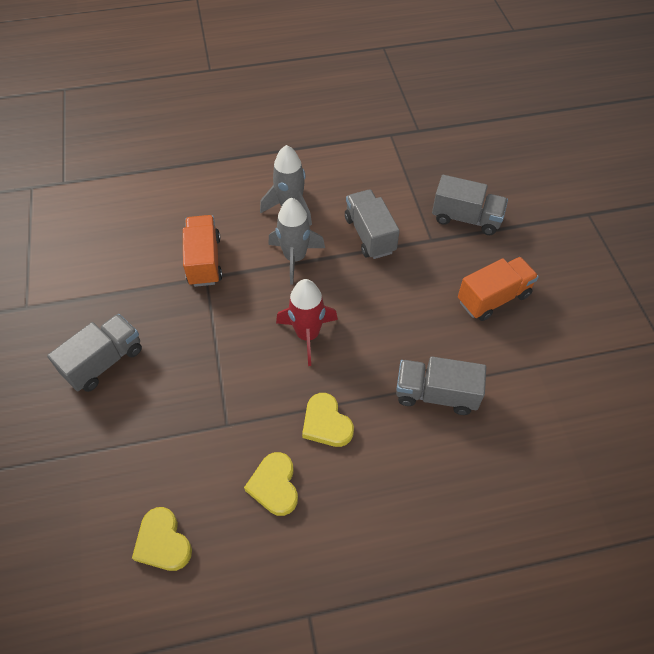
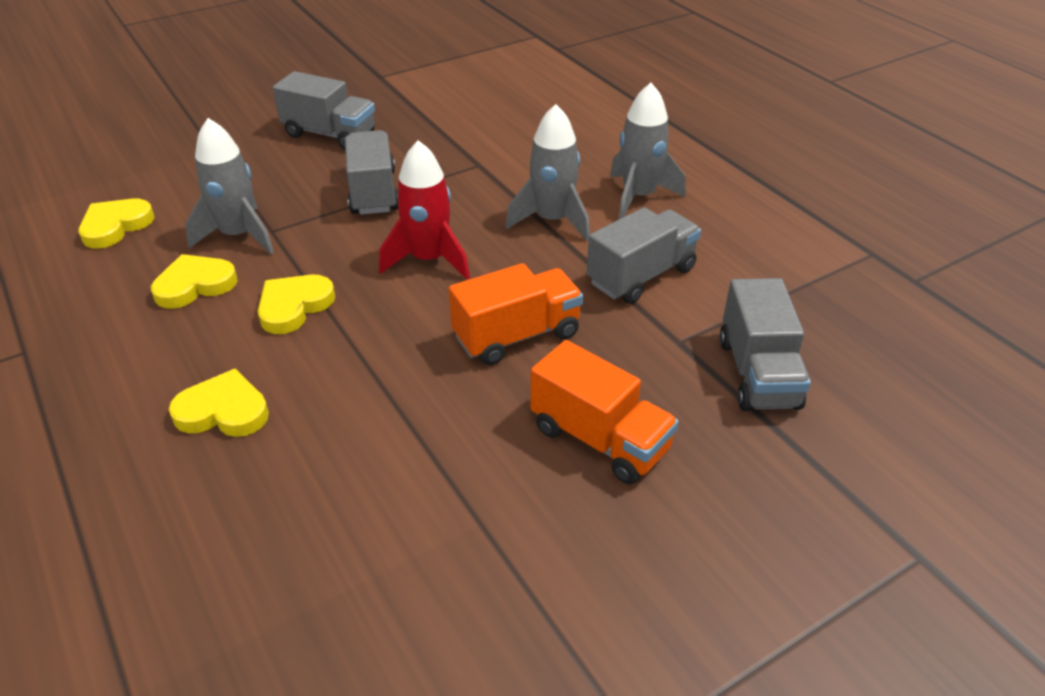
camera: 70 degrees right, 15 degrees down
orange truck [183,215,222,287] -> orange truck moved to [449,263,583,365]
grey truck [396,356,486,415] -> grey truck moved to [345,130,398,215]
none -> yellow heart [169,369,269,437]
none -> grey rocket [185,118,274,254]

